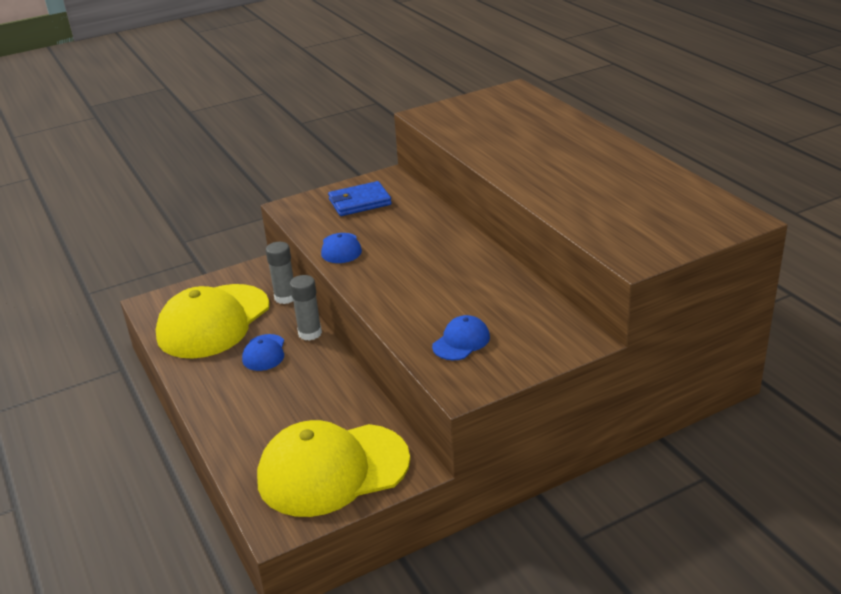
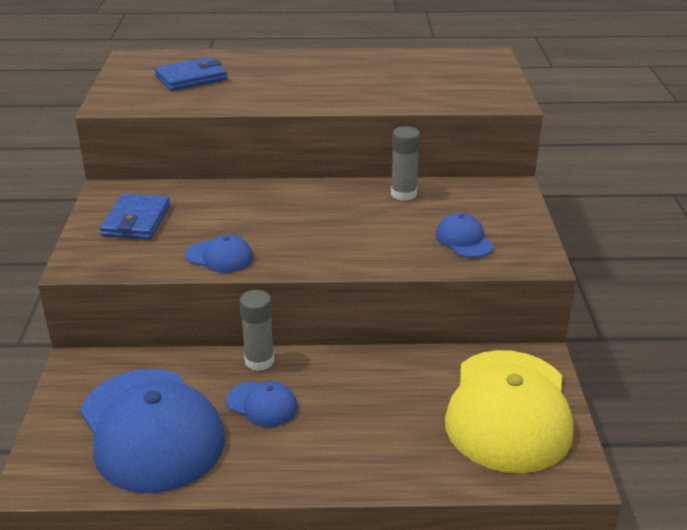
camera: 65 degrees left, 0 degrees up
yellow cap [156,284,269,358] -> blue cap [80,369,225,494]
grey glue stick [266,242,293,304] -> grey glue stick moved to [391,126,420,201]
none -> blue wallet [154,57,227,91]

